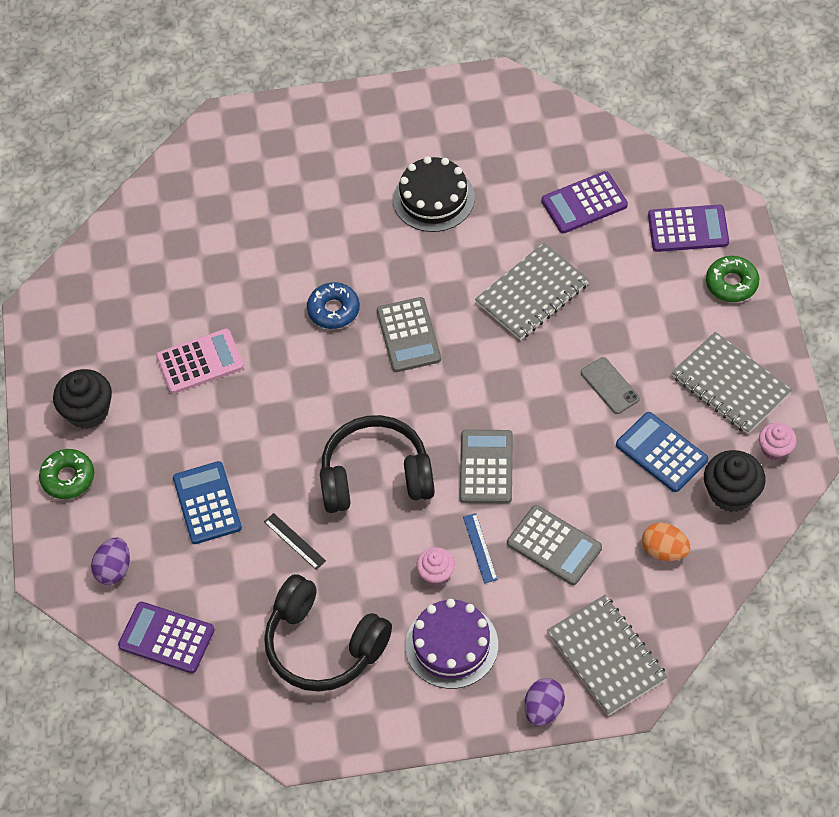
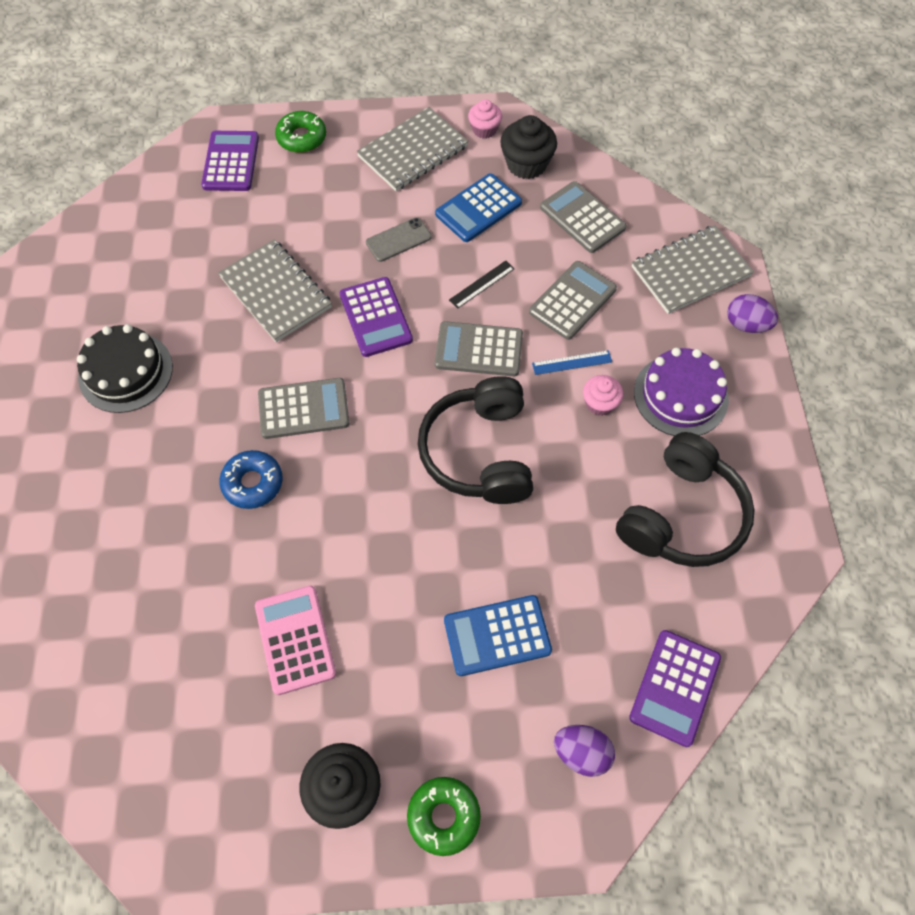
camera: 90 degrees left, 5 degrees up
black ruler [264,513,326,570] -> black ruler moved to [449,261,515,309]
purple calculator [542,171,628,234] -> purple calculator moved to [340,277,413,357]
orange egg [642,523,691,561] -> grey calculator [540,181,627,253]

